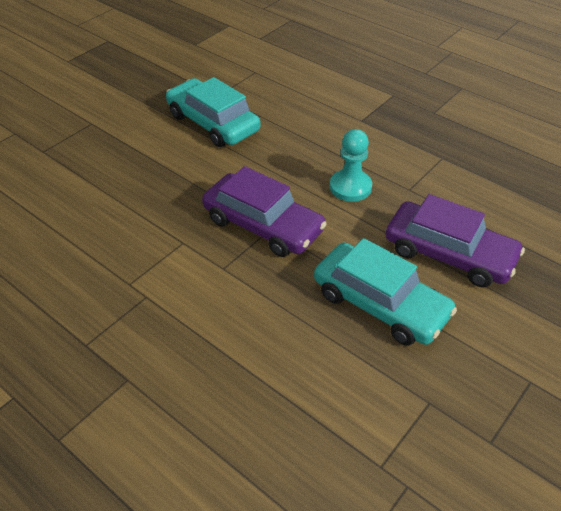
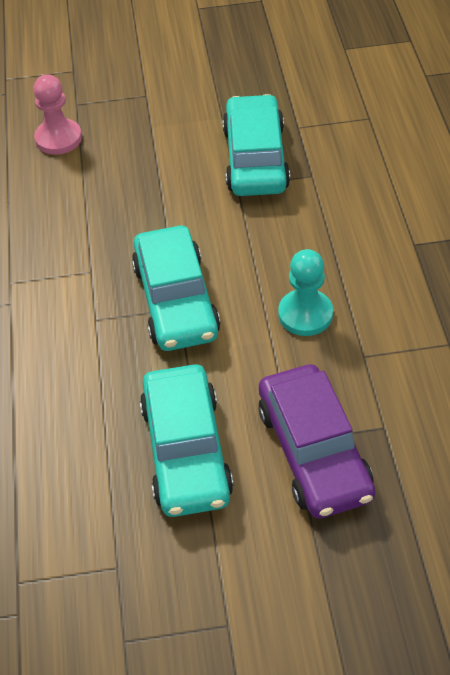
camera: 45 degrees right, 5 degrees up
purple car [202,166,327,257] -> turquoise car [132,226,220,351]
none -> pink pawn [33,75,82,155]

